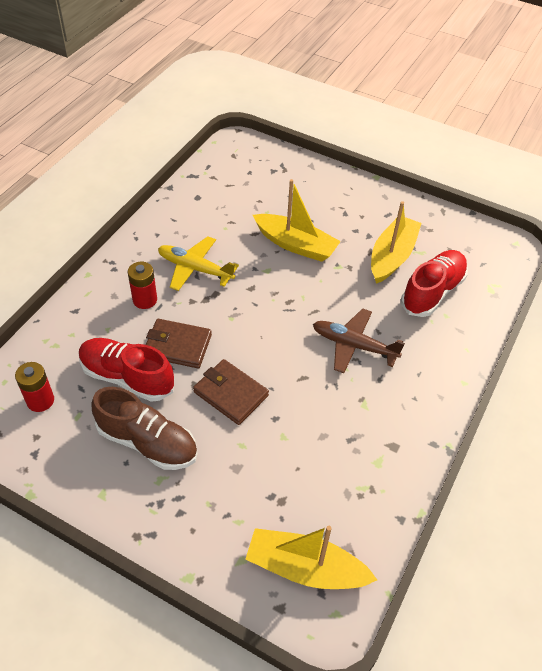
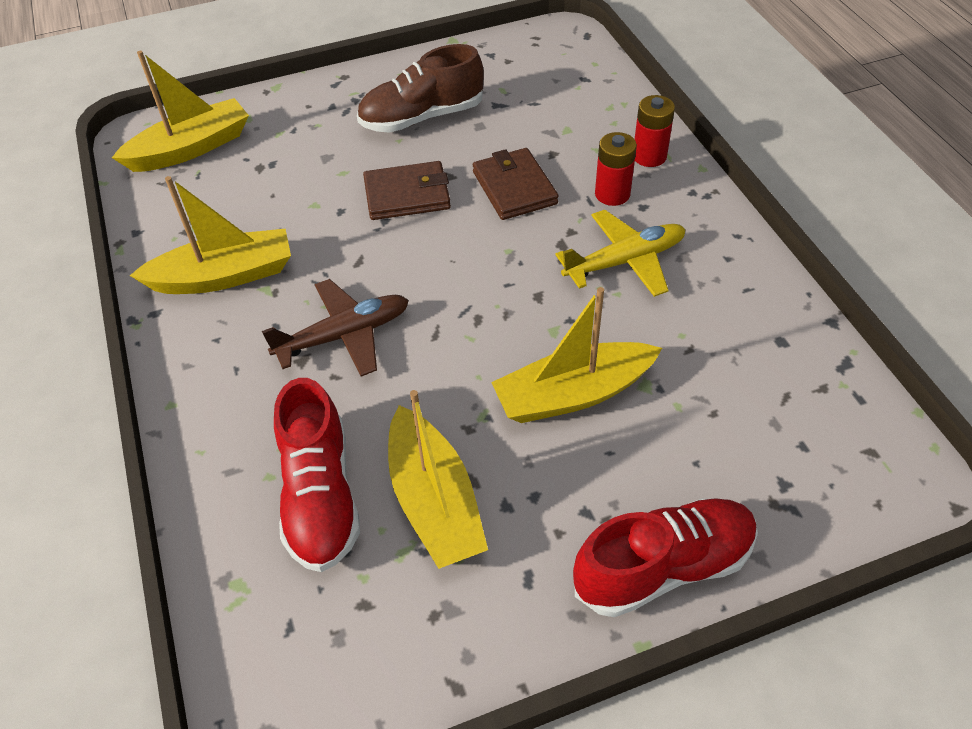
camera: 135 degrees right, 0 degrees up
red battery [15,362,54,412] -> red battery moved to [635,95,675,167]
red shoe [79,338,174,402] -> red shoe moved to [573,498,758,617]
brown wallet [146,319,212,368] -> brown wallet turned 75 degrees counterclockwise [473,148,558,220]
none -> yellow boat [130,176,291,294]

